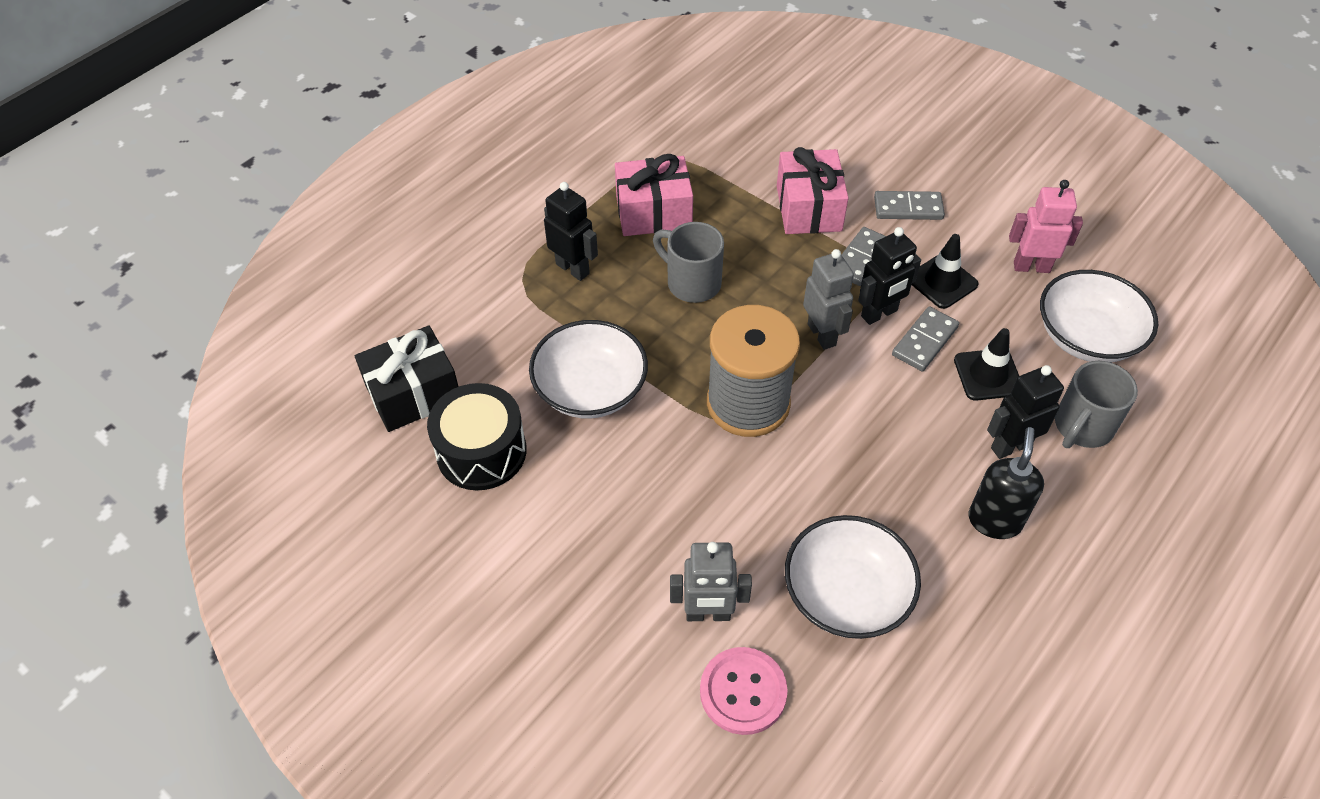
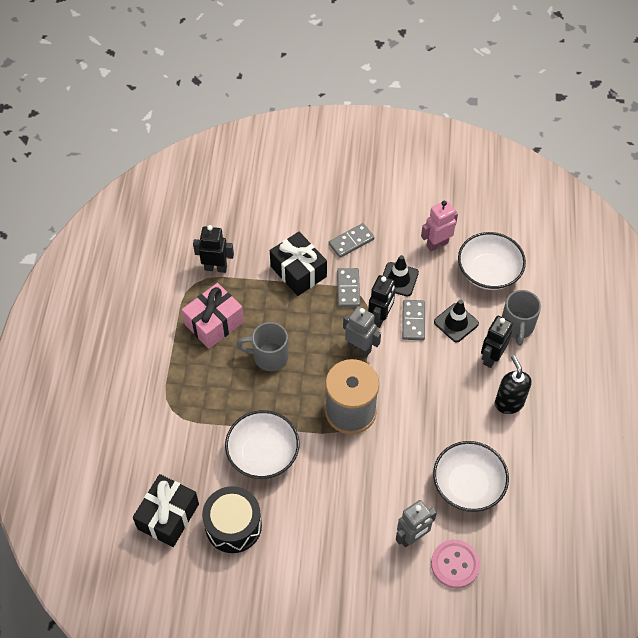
camera: 35 degrees left, 5 degrees up
black robot [544,182,598,281] -> black robot moved to [193,225,234,273]
pink gift [777,147,849,234] -> black gift [270,232,327,296]

